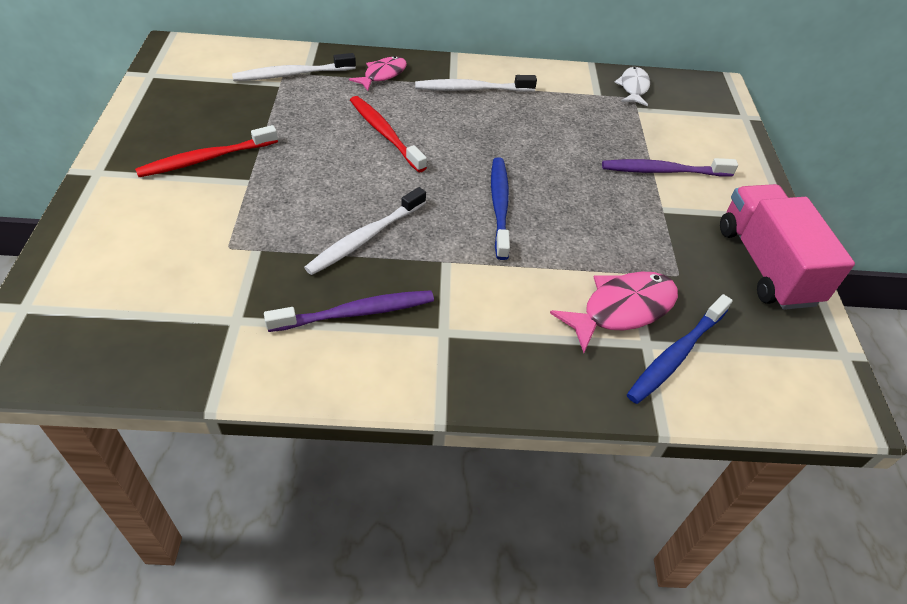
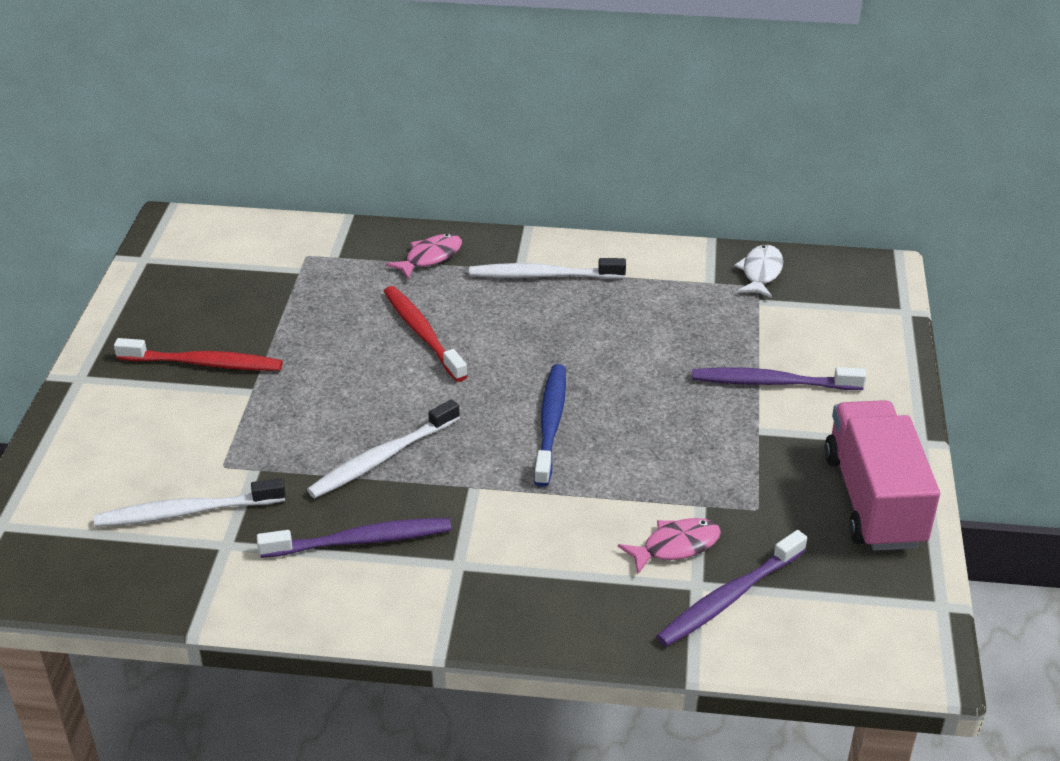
camera: 10 degrees right, 10 degrees down
red toothbrush [135,125,278,177] -> red toothbrush turned 150 degrees counterclockwise [114,338,283,371]
white toothbrush [232,53,356,81] -> white toothbrush moved to [94,478,286,527]
pink fish [550,271,678,353] -> pink fish [618,518,721,574], size x0.64
blue toothbrush [627,294,733,404] -> purple toothbrush [656,530,807,647]

